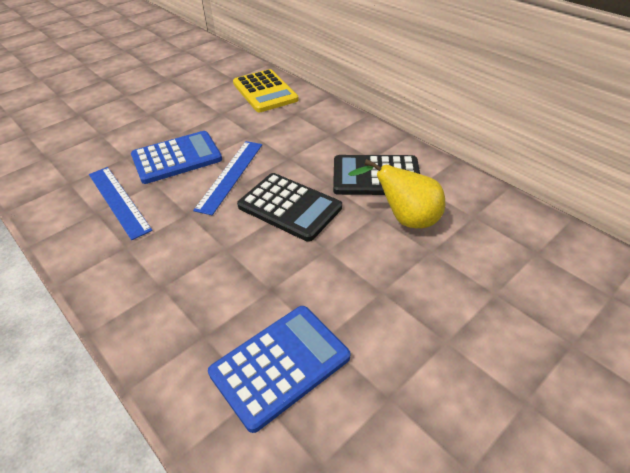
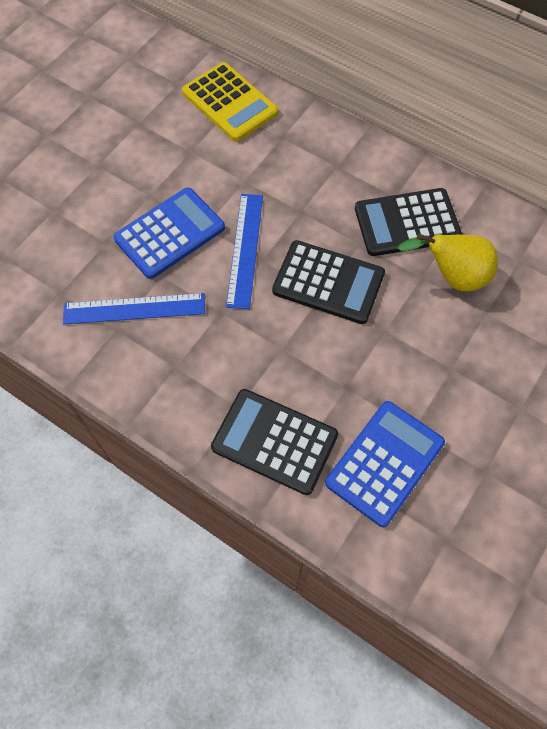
camera: 15 degrees left, 20 degrees up
blue ruler [89,167,153,240] -> blue ruler turned 45 degrees counterclockwise [63,293,205,324]
none -> black calculator [211,389,338,495]

